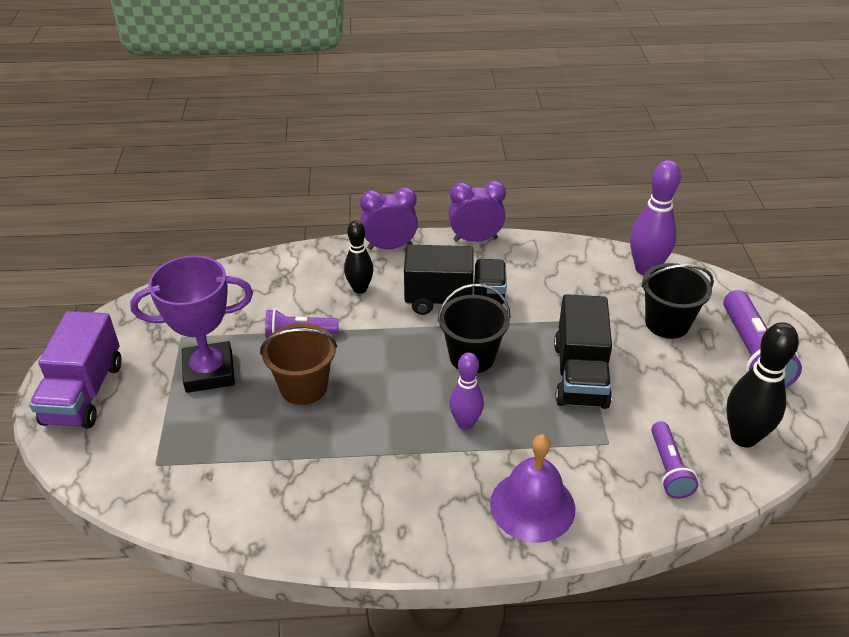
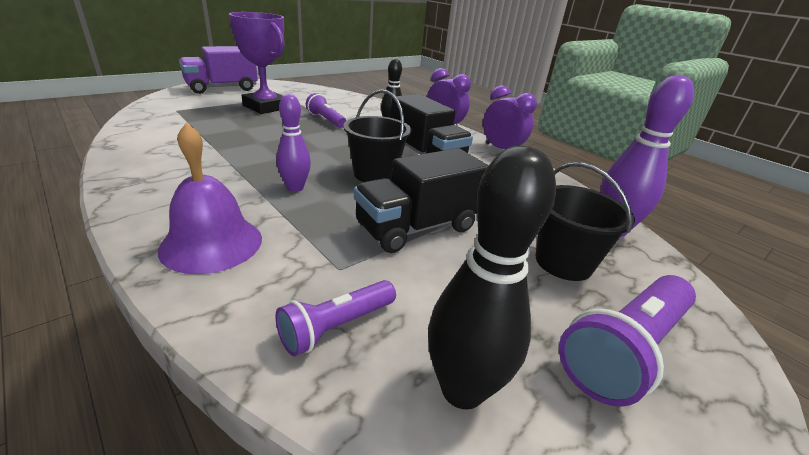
camera: 50 degrees right, 10 degrees down
brown bucket [260,323,337,405] -> none

